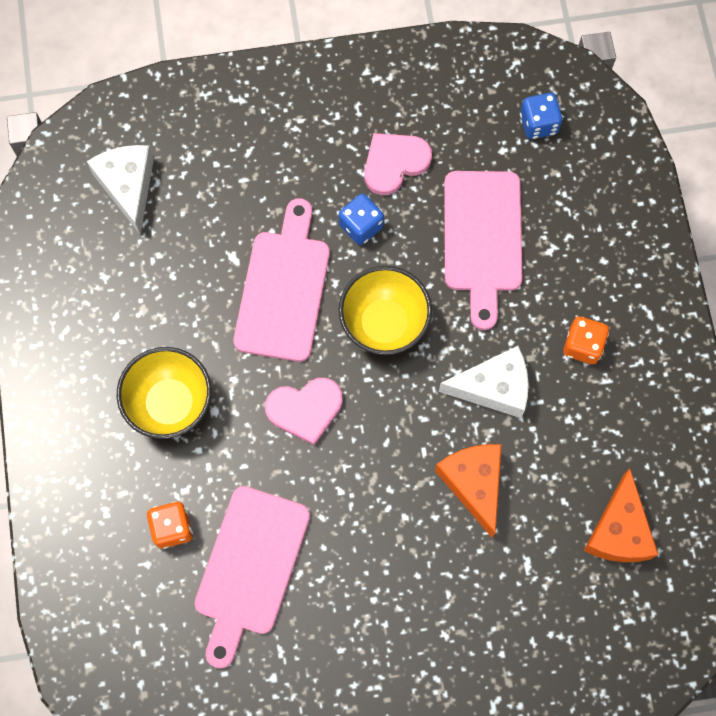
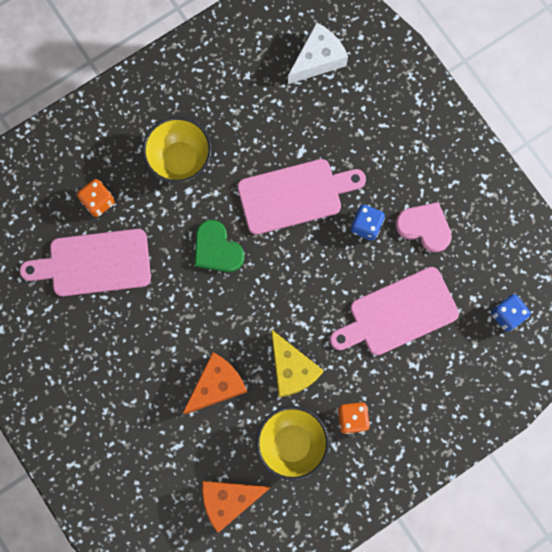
camera: 65 degrees right, 5 degrees up
pink heart [265,378,343,445] -> green heart [195,220,244,272]
yellow bowl [339,266,432,355] -> yellow bowl moved to [256,406,329,481]
white cheese [439,346,529,418] -> yellow cheese [271,329,324,398]

